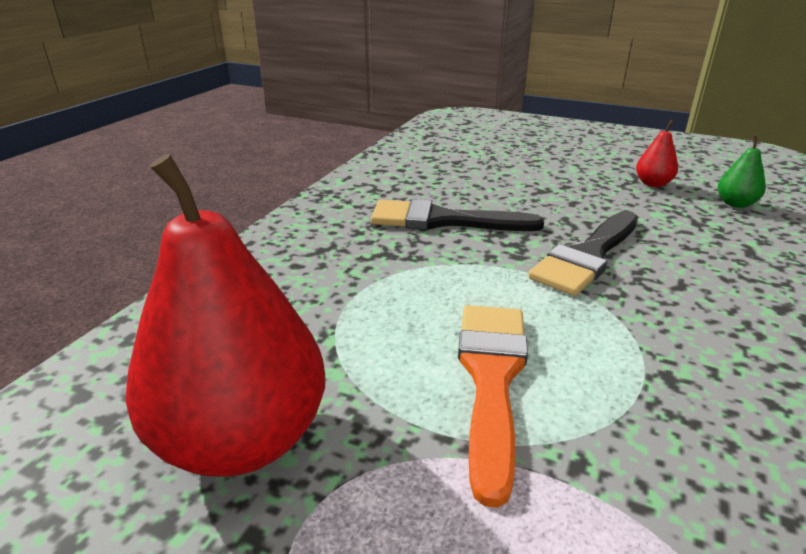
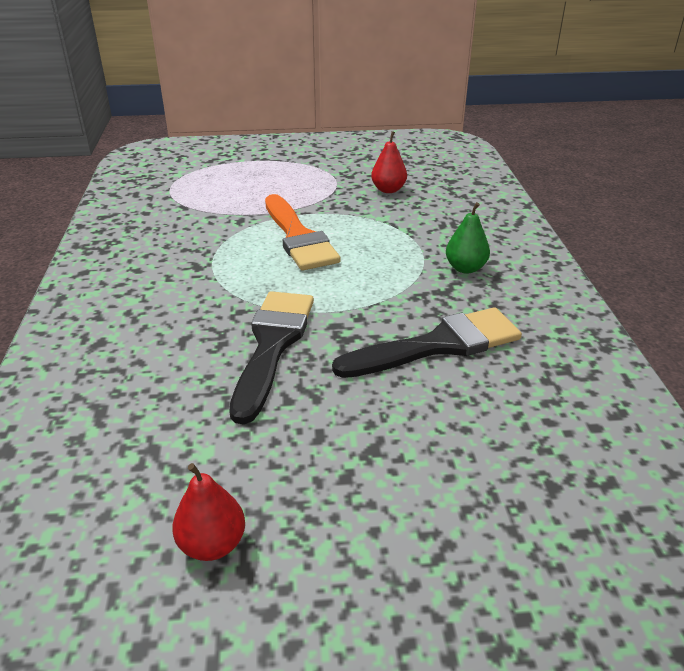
camera: 150 degrees right, 5 degrees up
red pear [125,153,325,476] -> red pear [371,131,407,193], size x0.43
green pear [718,135,766,208] -> green pear moved to [446,202,490,274]

